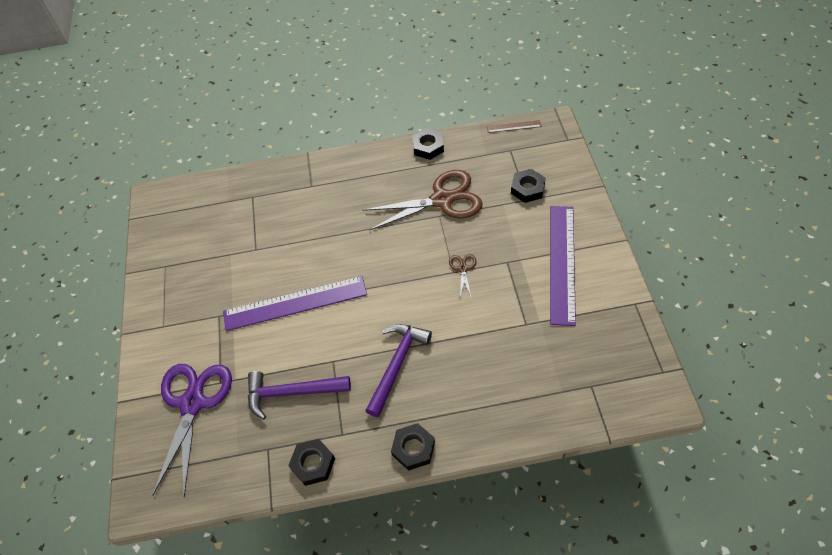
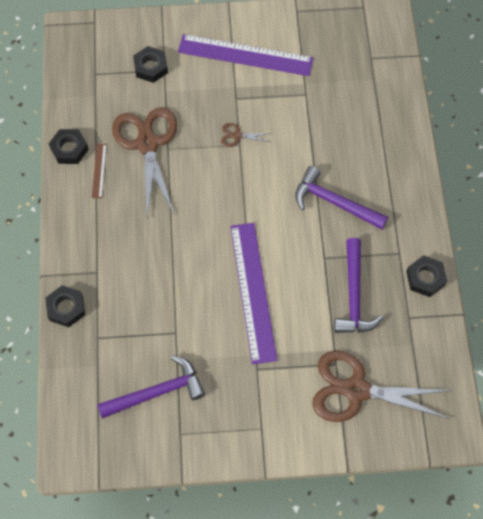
camera: 90 degrees left, 10 degrees up
purple scissors [153,364,232,497] -> brown scissors [312,351,452,422]
black nut [391,423,435,471] -> black nut moved to [45,285,85,327]
brown ruler [487,120,541,133] -> brown ruler moved to [92,144,107,198]
none -> purple hammer [97,355,205,418]

